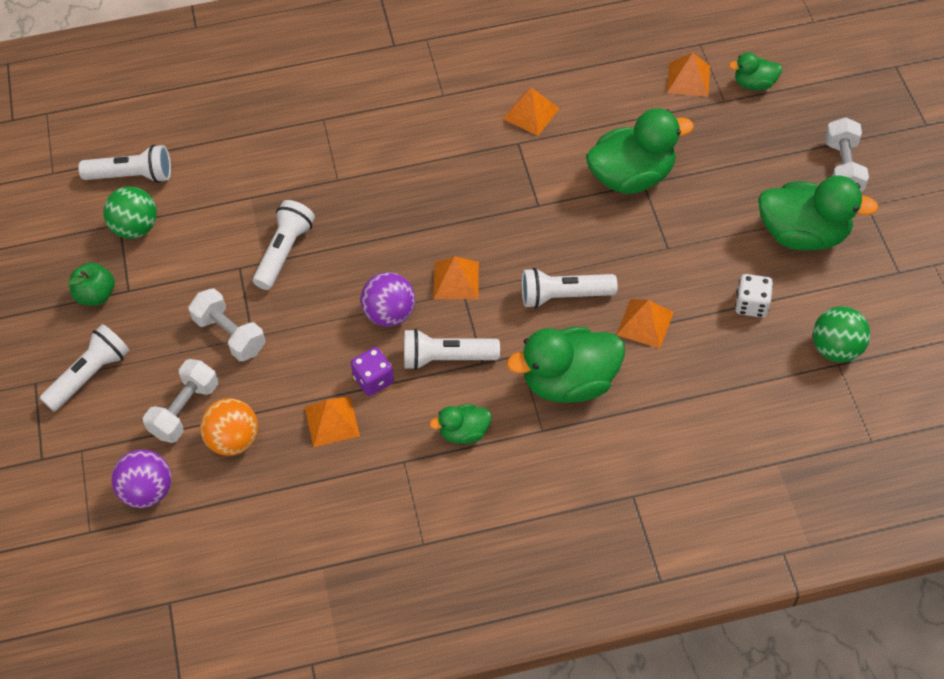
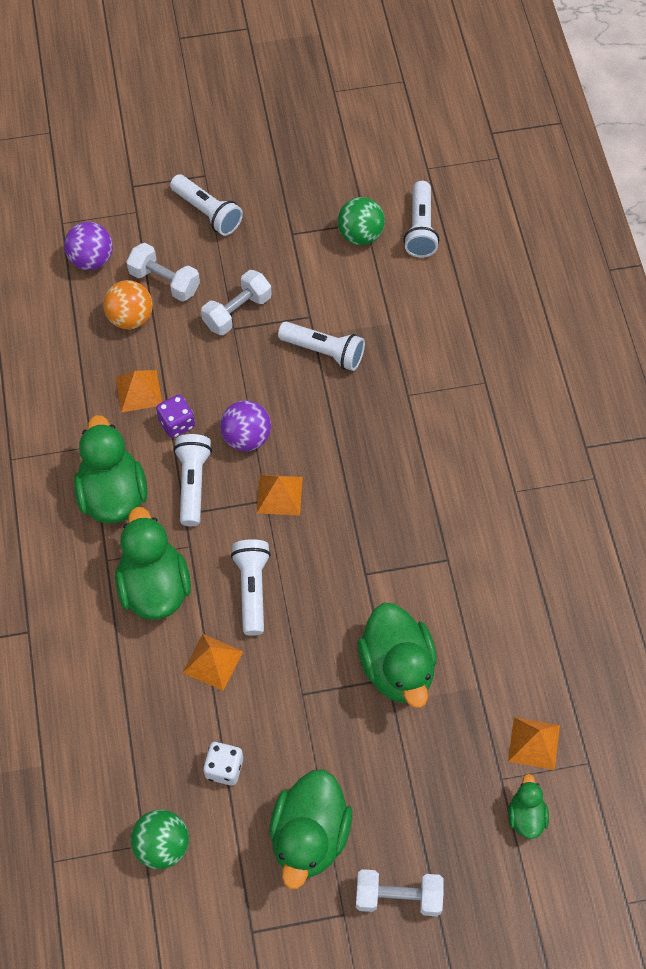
camera: 90 degrees right, 5 degrees up
green apple [68,263,115,306] -> none
green duck [429,404,491,444] -> green duck [74,415,147,524], size x1.95
orange pyramid [503,87,560,136] -> none

